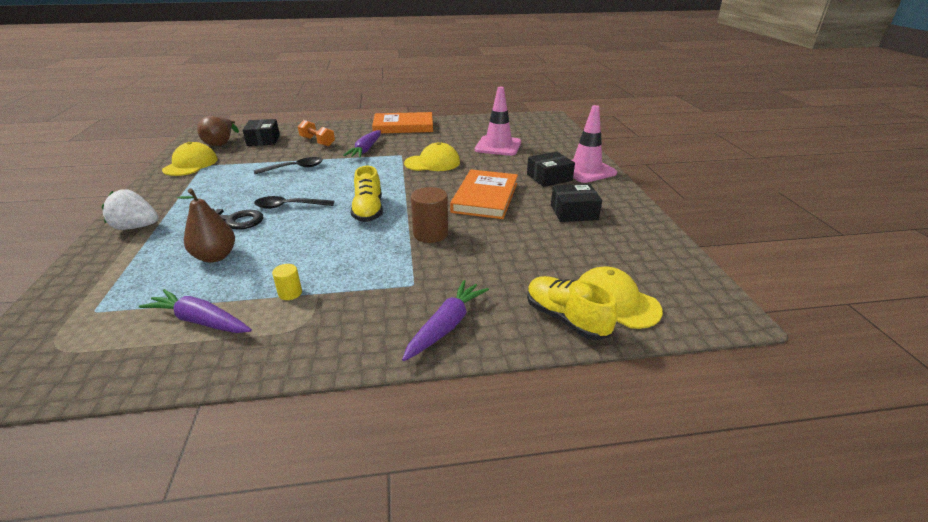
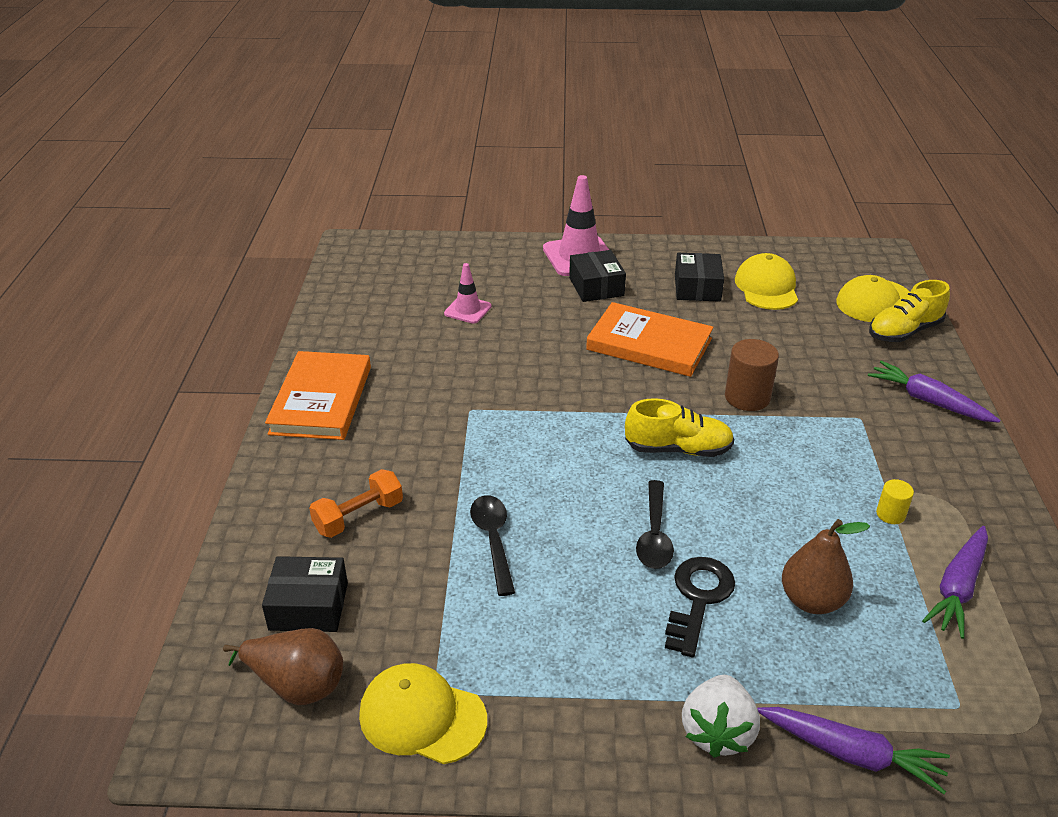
camera: 80 degrees left, 5 degrees up
purple carrot [343,130,381,158] -> purple carrot moved to [757,707,950,794]
yellow cap [404,142,460,171] -> yellow cap moved to [735,253,798,310]
pink traffic cone [475,87,521,156] -> pink traffic cone [444,263,492,324], size x0.57

